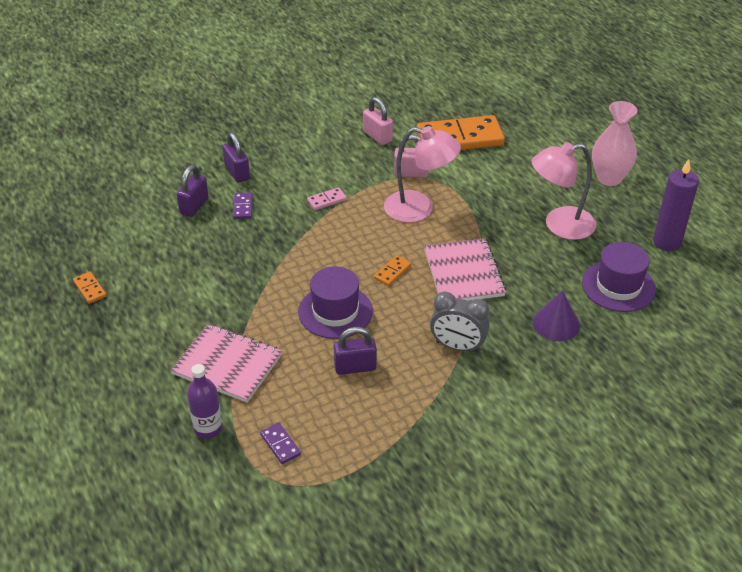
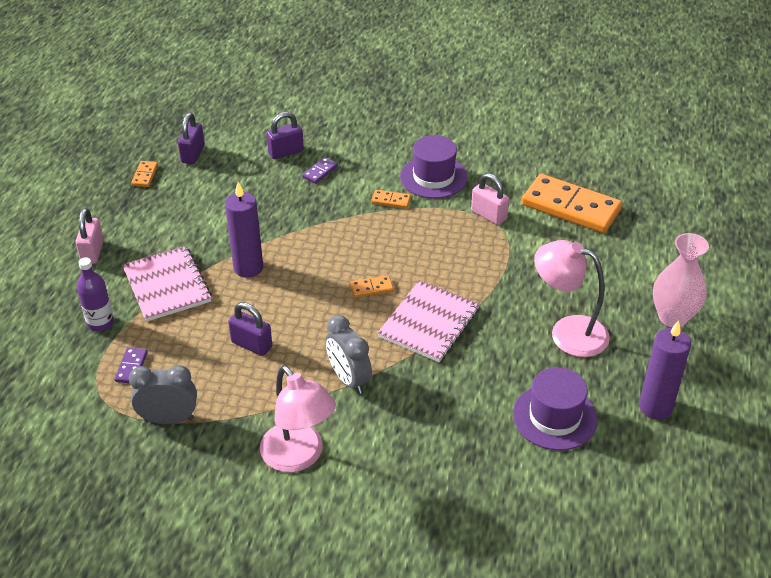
camera: 40 degrees right, 0 degrees up
purple padlock [223,132,250,183] -> purple padlock moved to [178,113,205,164]
purple hat [298,266,373,339] -> purple hat moved to [400,135,468,199]
pink domino [307,187,347,210] -> orange domino [371,190,411,209]
pink padlock [363,97,393,145] -> pink padlock moved to [76,208,104,264]
pink lamp [384,126,461,223] -> pink lamp moved to [260,365,336,472]
purple cone [533,291,580,341] -> none
none -> grey clock [129,365,197,424]
none -> purple candle [225,182,263,278]

